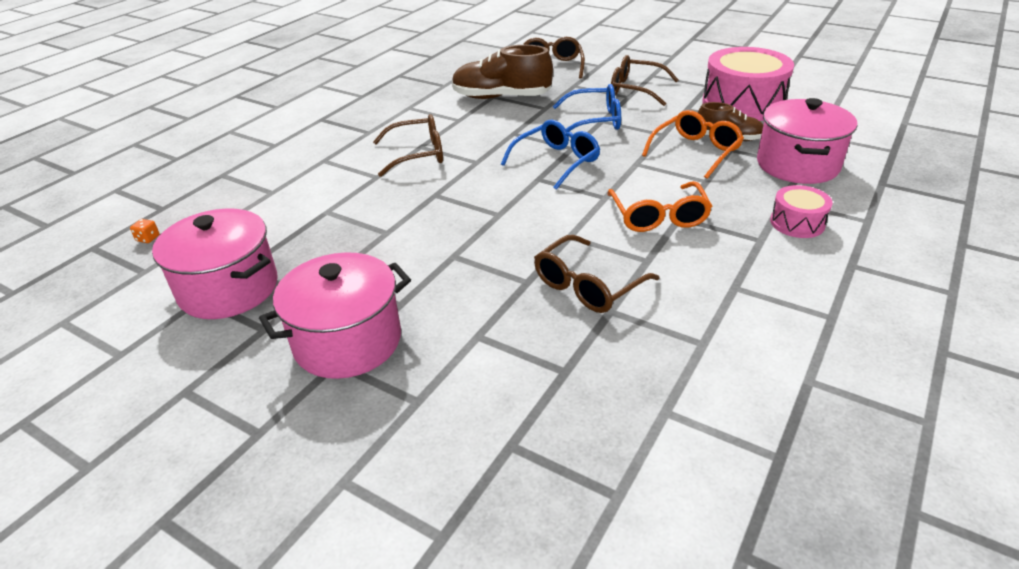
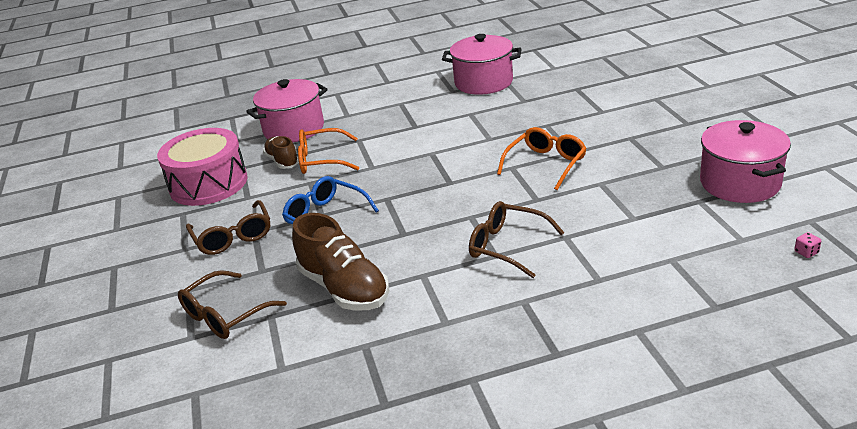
camera: 135 degrees left, 5 degrees down
orange dice [130,219,159,243] -> pink dice [794,232,821,258]
pink pot [259,252,411,379] -> pink pot moved to [442,34,522,95]
blue glasses [501,120,600,190] -> none
brown glasses [534,235,660,313] -> none
orange glasses [607,181,712,232] -> orange glasses moved to [497,127,587,190]
pink drum [770,185,833,238] -> none

